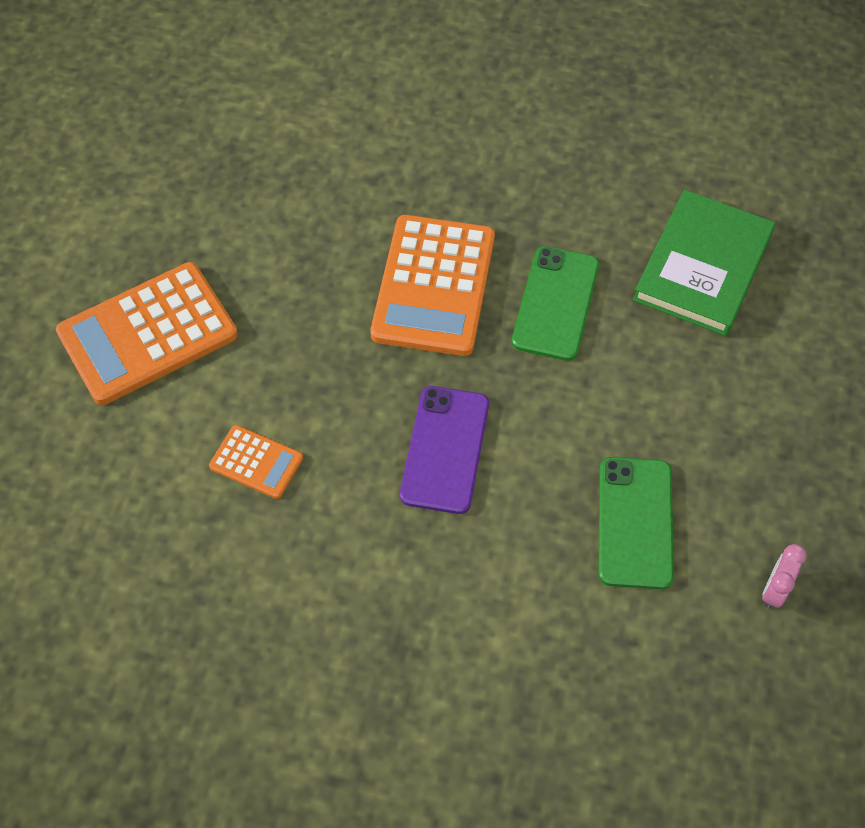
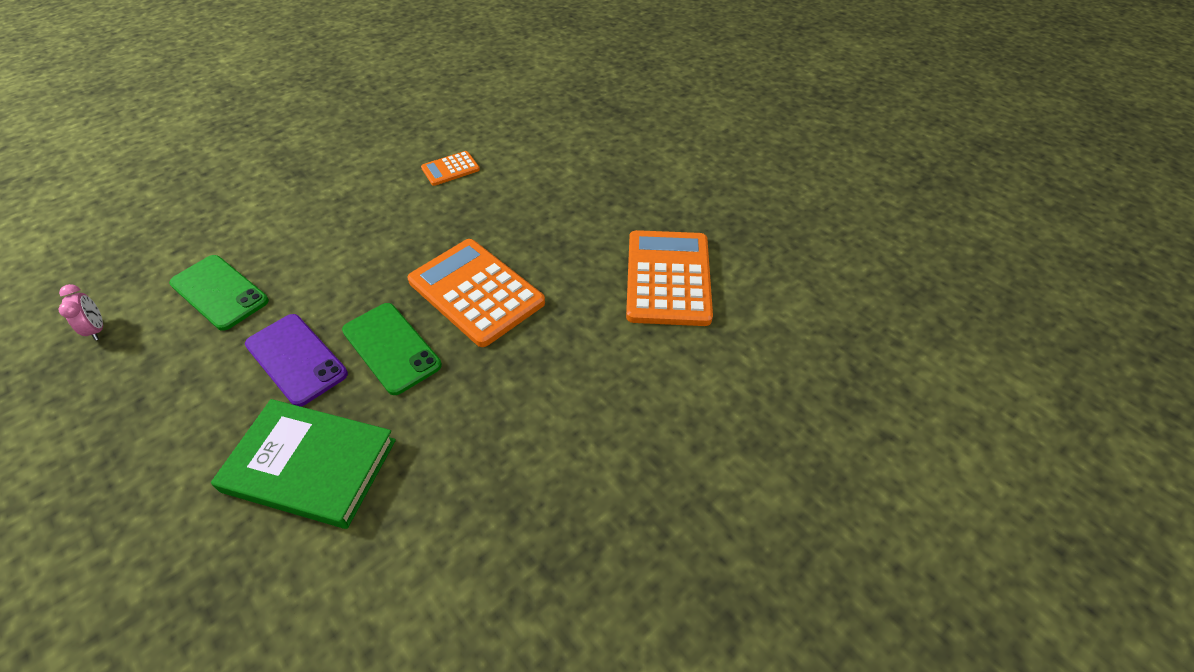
camera: 125 degrees right, 10 degrees down
orange calculator [56,262,238,405] -> orange calculator moved to [626,230,713,326]
purple phone [400,386,489,514] -> purple phone moved to [245,314,348,407]
green book [633,189,775,336] -> green book turned 45 degrees counterclockwise [211,399,396,529]

